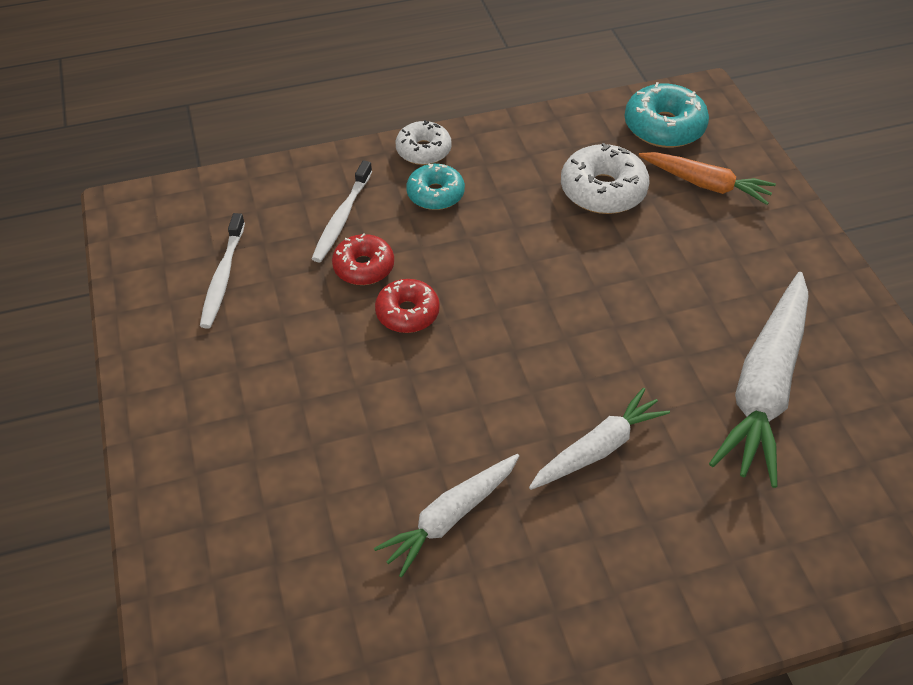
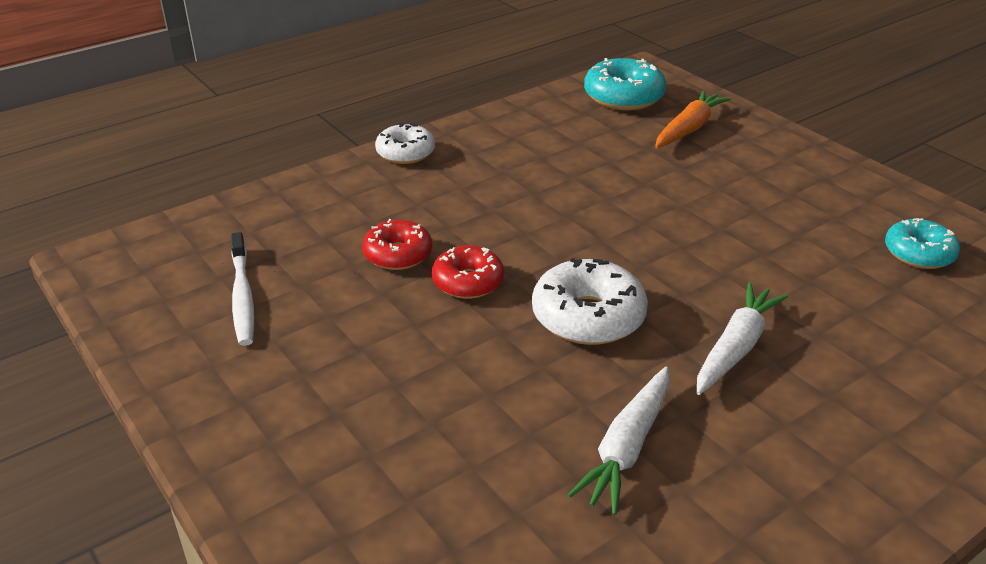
camera: 20 degrees left, 15 degrees down
white toothbrush [312,160,372,262] -> none
turquoise donut [406,163,465,210] -> turquoise donut moved to [885,218,960,269]
white donut [561,143,650,214] -> white donut moved to [532,258,648,345]
orange carrot [638,152,776,205] -> orange carrot turned 60 degrees counterclockwise [655,90,731,148]
white carrot [709,272,809,488] -> none

